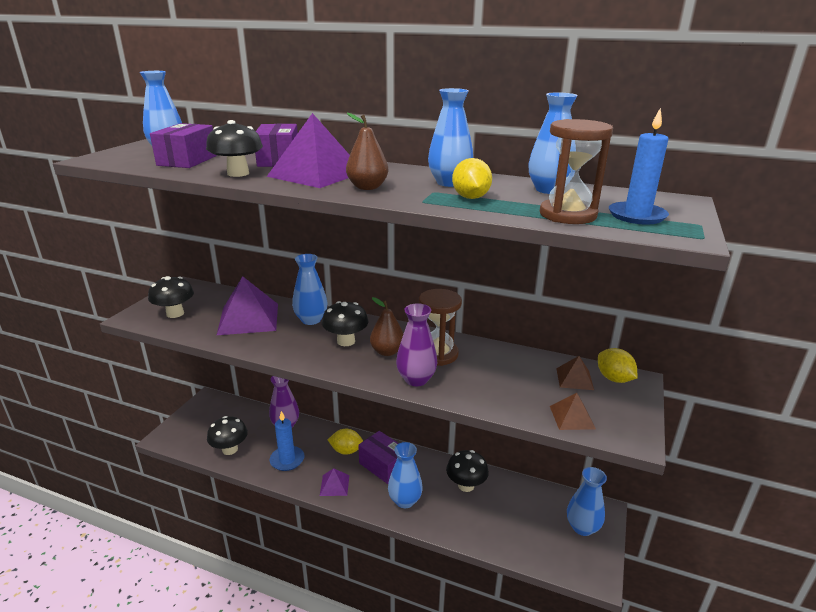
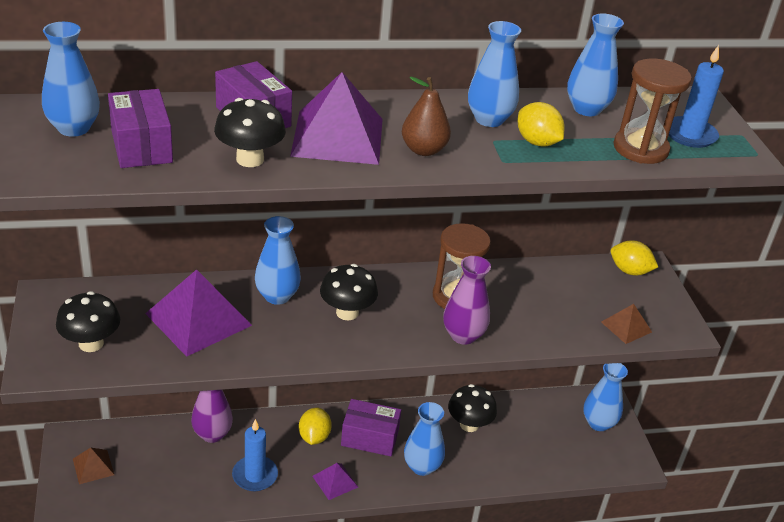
camera: 35 degrees left, 10 degrees up
black mushroom [207,416,248,455] -> none
yellow lemon [328,429,363,455] -> yellow lemon turned 60 degrees counterclockwise [299,408,332,445]
brown pear [370,297,403,356] -> none
brown pyramid [556,356,594,390] -> brown pyramid moved to [73,448,114,484]

